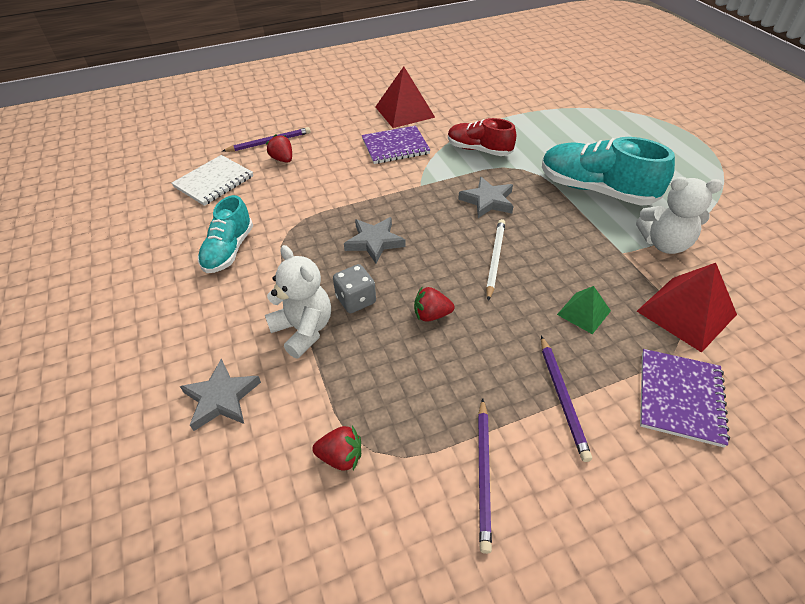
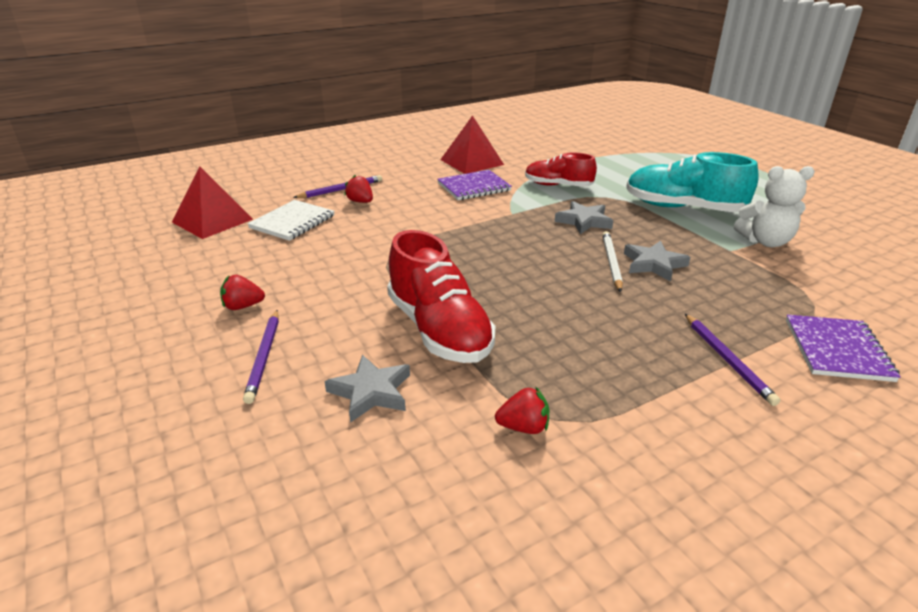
camera: 10 degrees left, 15 degrees down
turquoise shoe [198,195,253,273] -> none
white teddy bear [265,245,331,358] -> red shoe [387,230,495,363]
grey dice [333,264,376,313] -> none
grey star [344,217,406,264] -> grey star moved to [624,241,690,281]
red strawberry [414,287,455,322] -> red strawberry moved to [220,275,265,310]
purple pencil [478,398,492,554] -> purple pencil moved to [243,310,279,404]
green pyramid [557,286,611,334] -> none
red pyramid [637,263,737,353] -> red pyramid moved to [172,166,253,239]

